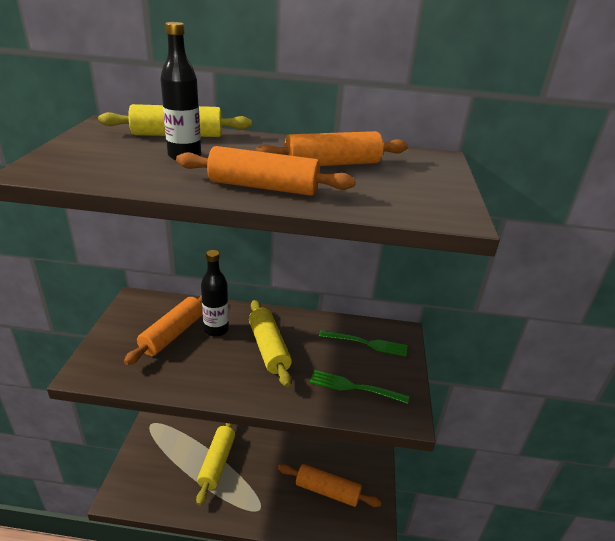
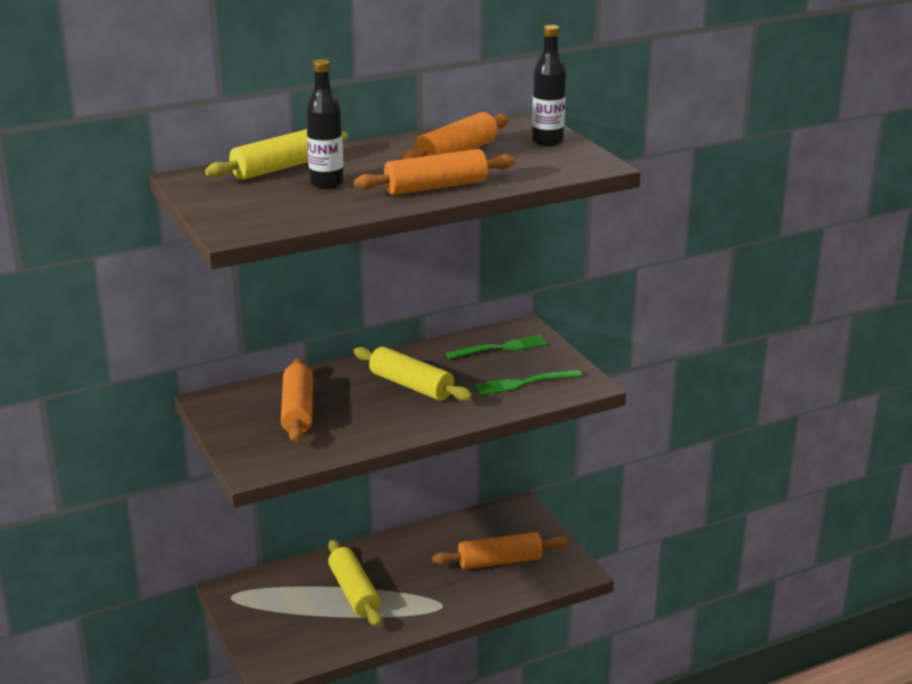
camera: 30 degrees left, 5 degrees down
black bottle [201,250,229,337] -> black bottle moved to [532,25,566,147]

